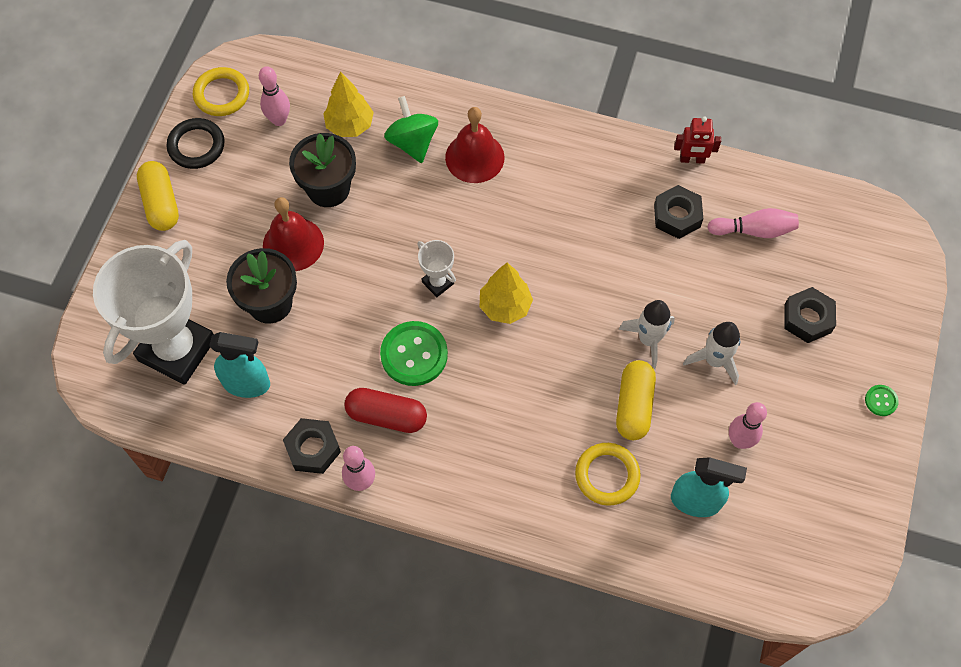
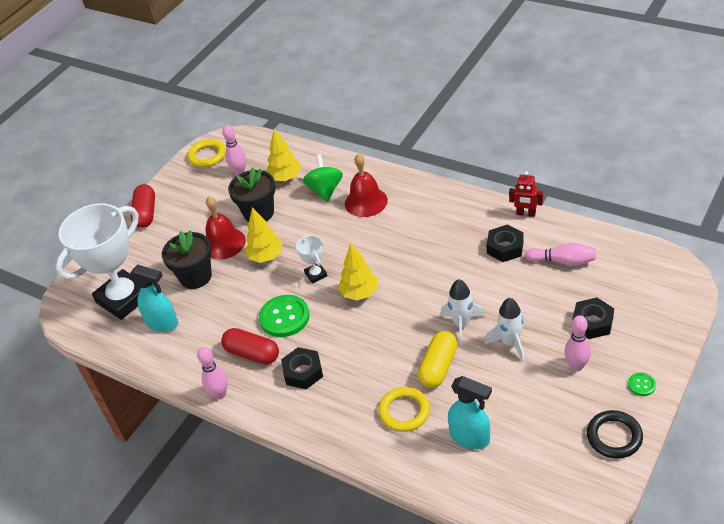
camera: 20 degrees right, 20 degrees down
yellow capsule [137,161,179,231] -> red capsule [131,184,155,228]
black ring [167,118,225,169] -> black ring moved to [587,410,643,459]
black nut [283,418,341,474] -> black nut moved to [281,347,323,389]
pink bowling pin [729,402,767,449] -> pink bowling pin moved to [564,315,591,371]
none -> yellow tree [245,207,282,263]

